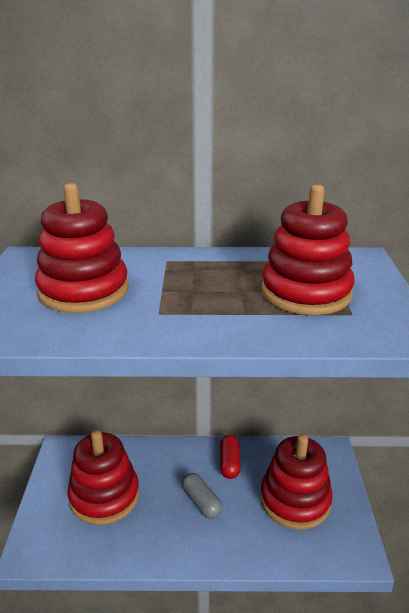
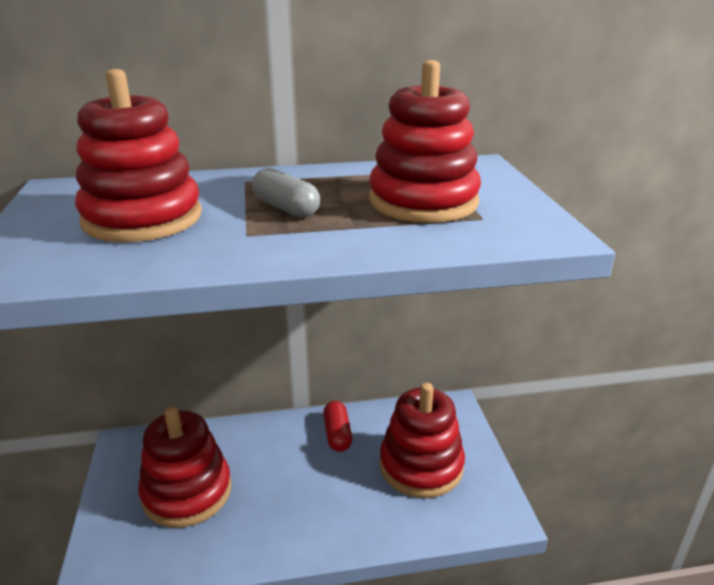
camera: 10 degrees left, 0 degrees up
grey capsule [182,473,222,519] -> grey capsule moved to [252,168,320,218]

